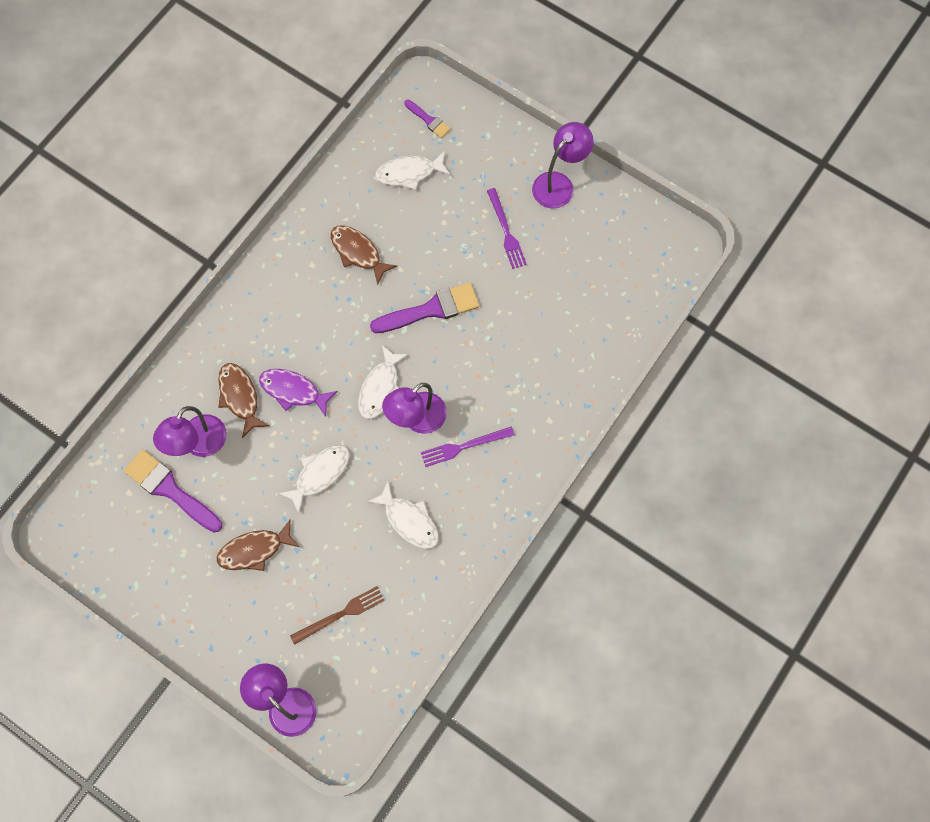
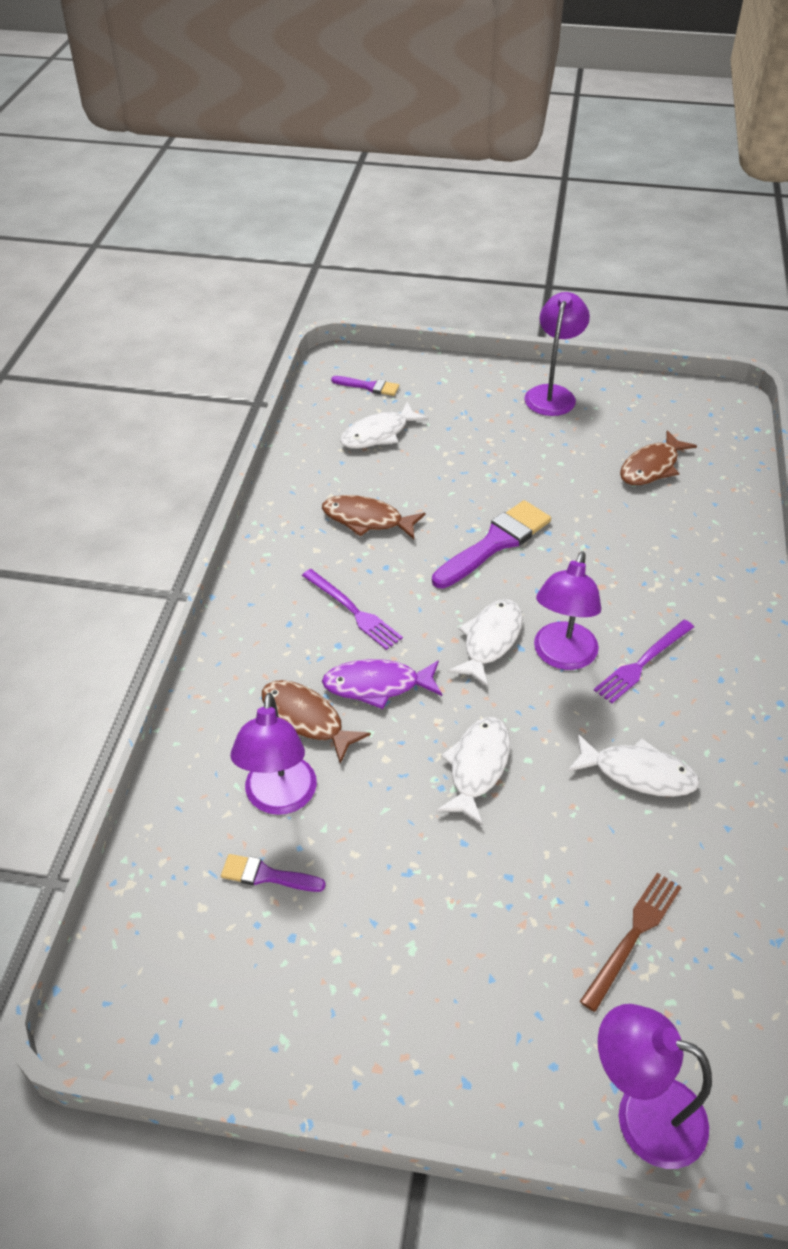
camera: 25 degrees left, 25 degrees down
purple brush [124,450,222,533] -> purple brush [221,854,326,892], size x0.53
brown fish [217,520,299,571] -> brown fish moved to [620,430,697,485]
white fish [358,345,409,419] -> white fish turned 150 degrees counterclockwise [447,599,523,687]
purple fork [487,188,527,269] -> purple fork moved to [302,569,403,650]

